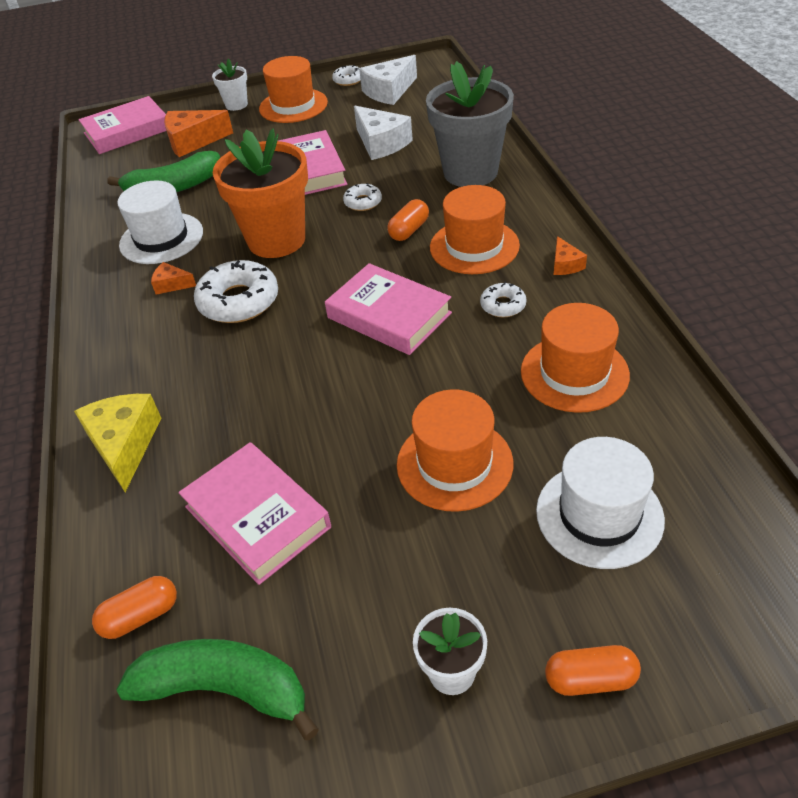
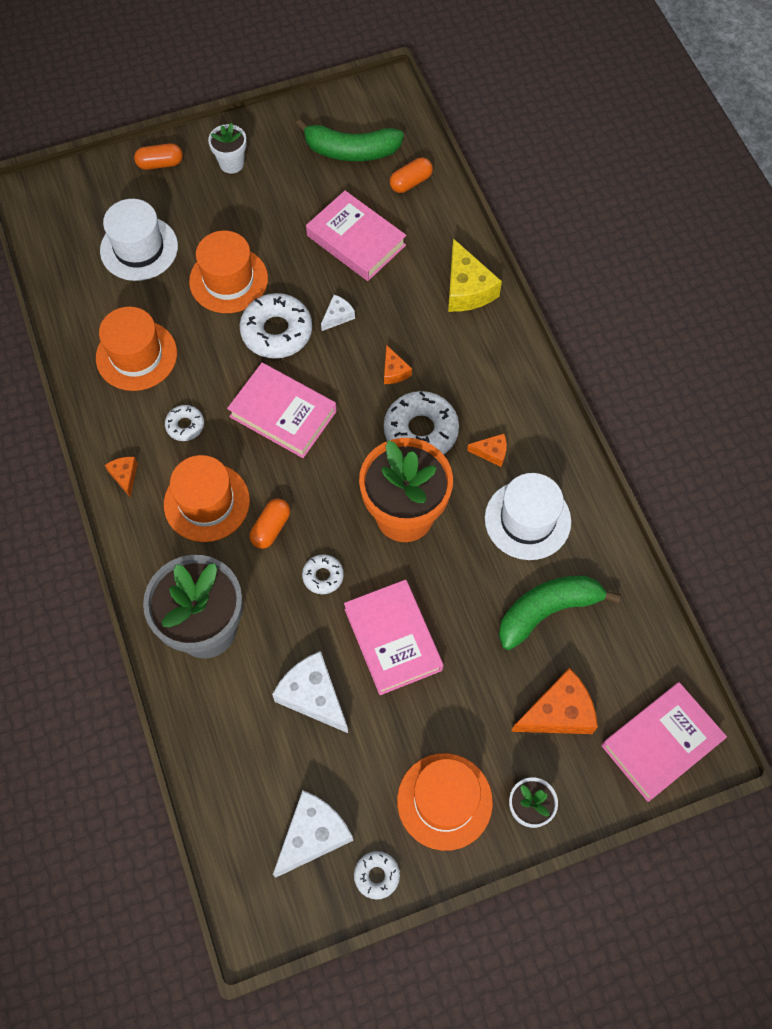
camera: 170 degrees right, 20 degrees up
none -> white donut [240,293,312,359]
none -> white cheese [321,295,355,331]
none -> orange cheese [384,345,412,384]

